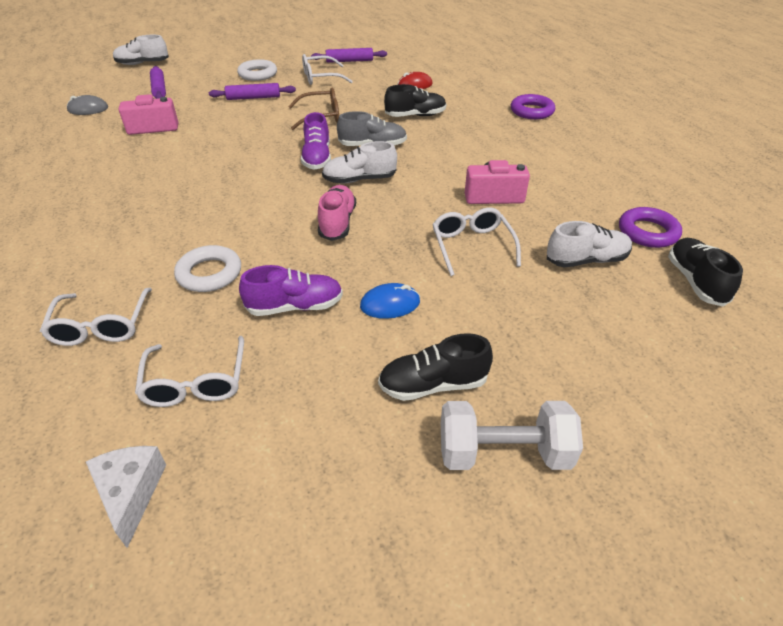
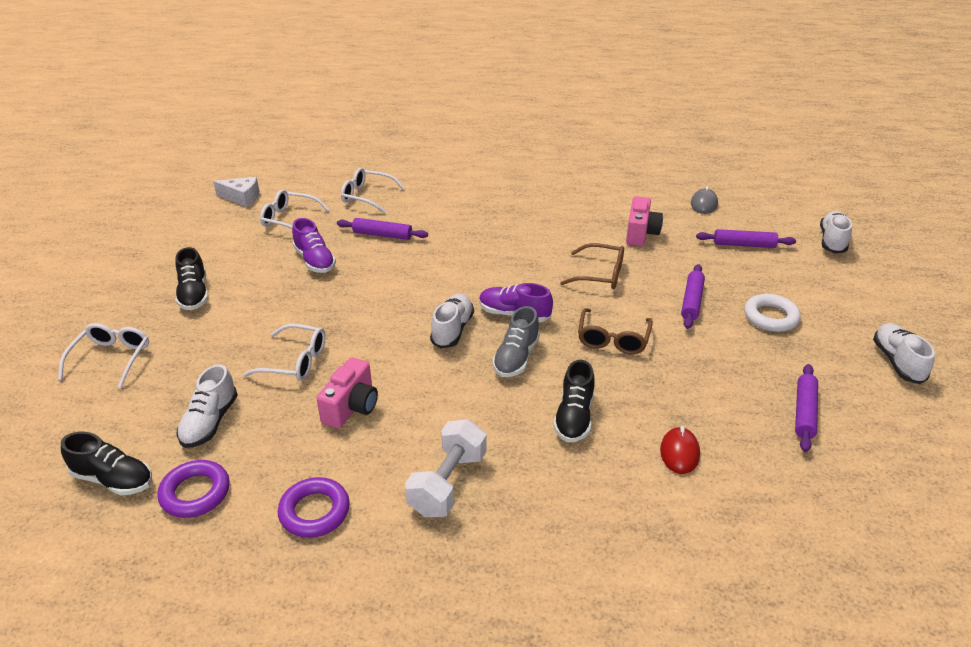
camera: 115 degrees right, 5 degrees down
white ring [174,245,241,292] -> purple rolling pin [337,218,428,240]
purple shoe [239,265,343,316] -> purple shoe turned 45 degrees counterclockwise [292,218,336,273]
white glasses [302,54,353,85] -> white glasses moved to [58,323,149,388]
pink shoe [318,185,356,241] -> none
blue mouse [360,283,420,319] -> none
black shoe [378,333,493,401] -> black shoe turned 150 degrees clockwise [175,247,209,310]
white dumbbell [441,401,583,470] -> white dumbbell moved to [405,419,487,517]
purple ring [511,94,555,120] -> purple ring moved to [278,477,350,538]
none -> brown glasses [560,243,624,289]
none -> white shoe [873,323,935,384]

